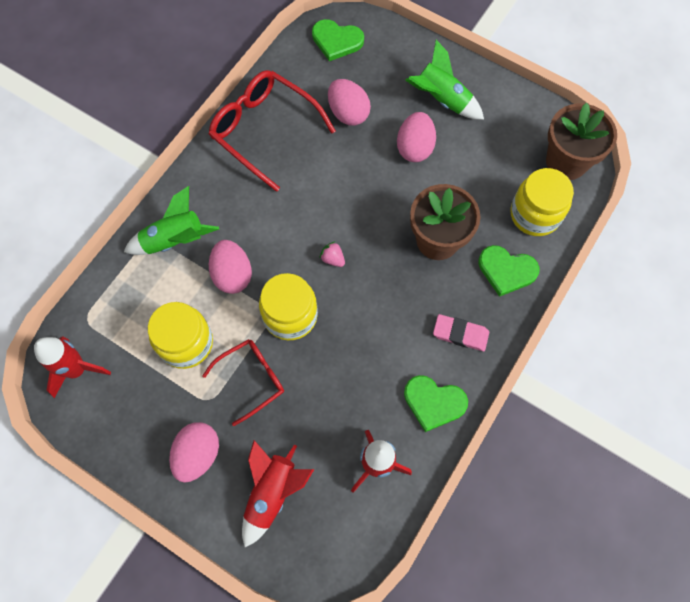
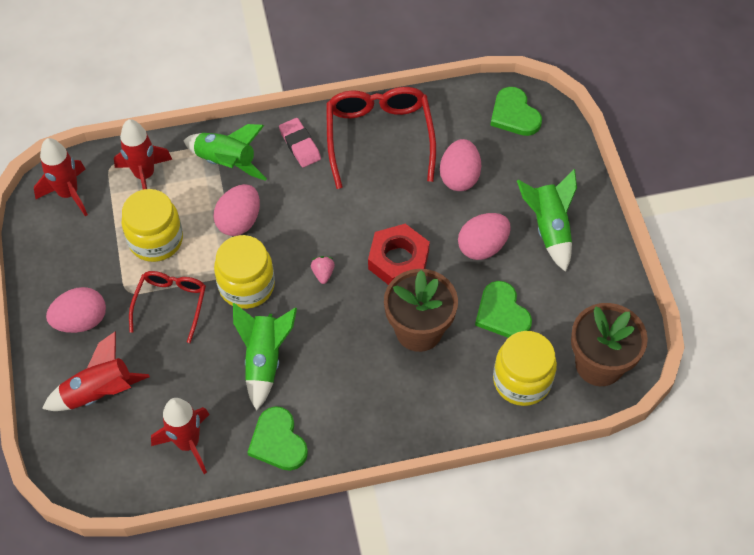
camera: 45 degrees right, 10 degrees down
red glasses [202,339,284,426] -> red glasses turned 90 degrees counterclockwise [129,271,206,343]
pink eraser [433,314,489,351] -> pink eraser moved to [279,118,321,167]
green heart [478,245,540,297] -> green heart moved to [475,281,532,338]
none -> red rocket [114,119,173,189]
none -> green rocket [233,303,297,411]
none -> red nut [368,224,430,285]

